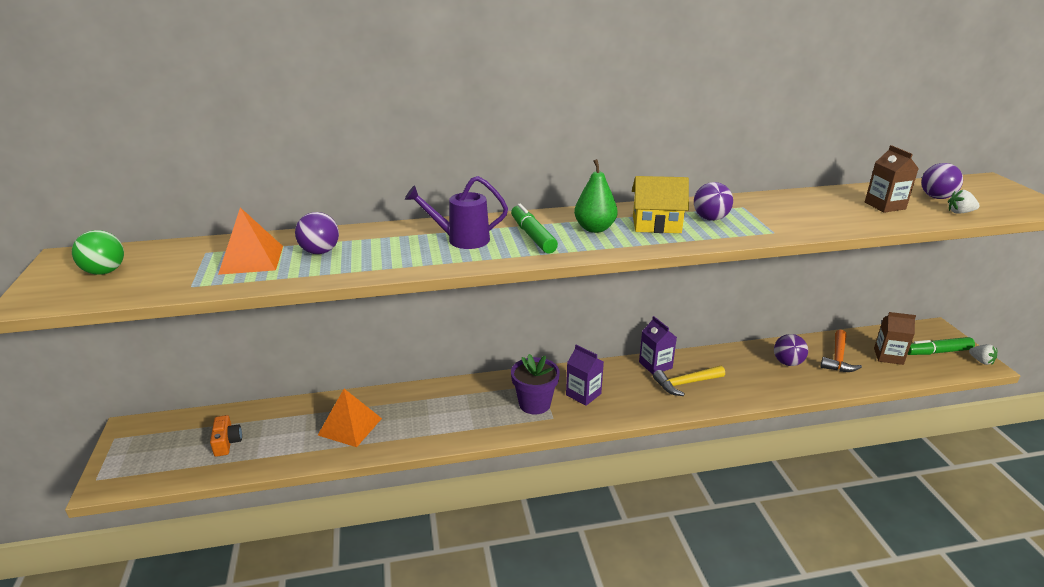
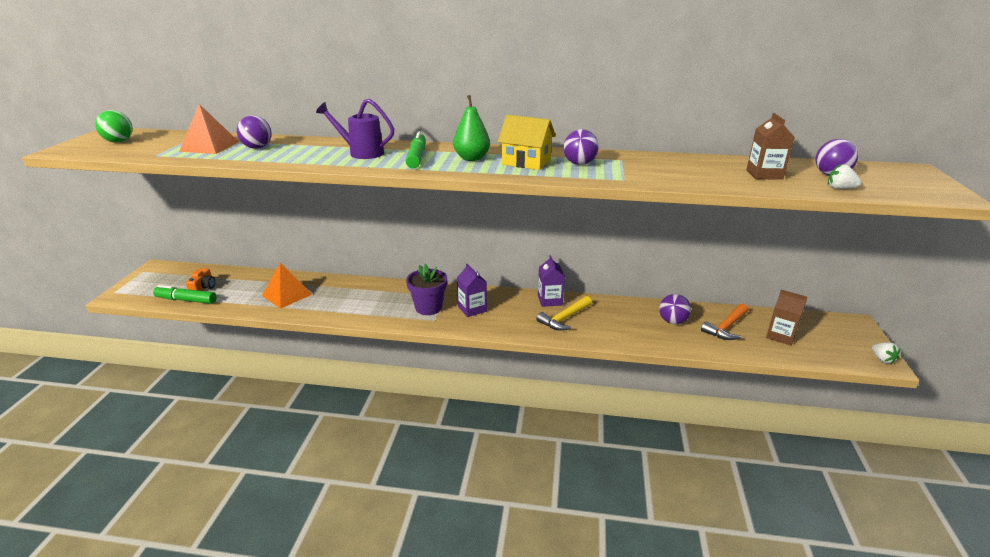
camera: 20 degrees right, 0 degrees up
yellow hammer [653,366,725,396] -> yellow hammer turned 45 degrees counterclockwise [537,296,592,330]
green marker [908,337,975,355] -> green marker moved to [153,285,217,304]

